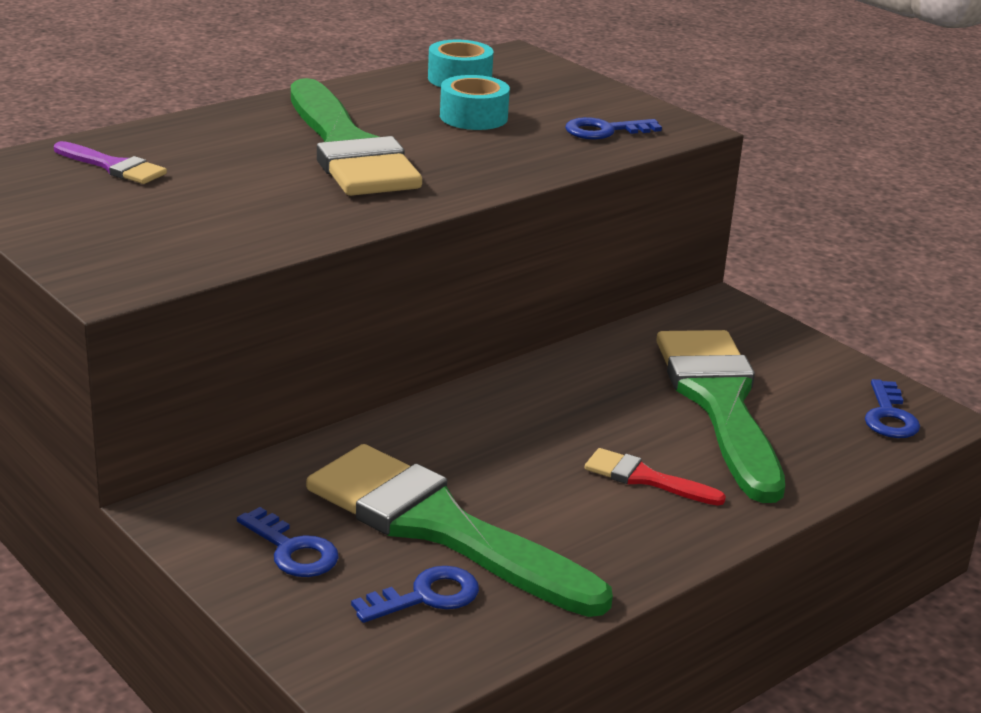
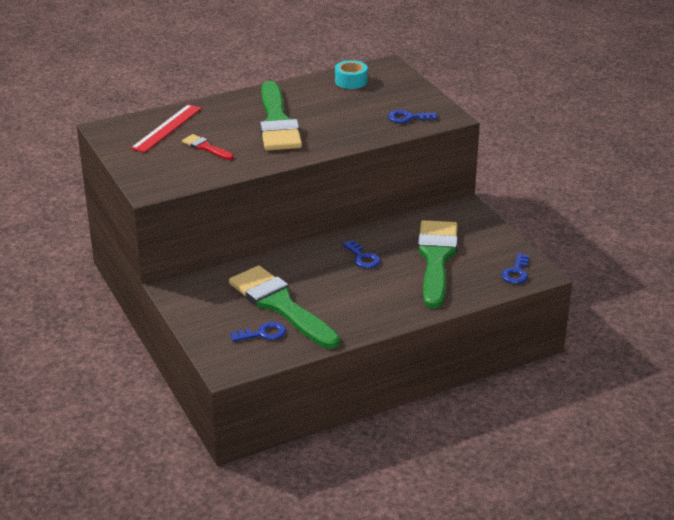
camera: 15 degrees right, 5 degrees up
purple brush [54,141,167,184] -> red ruler [131,104,202,153]
blue key [237,507,339,577] -> blue key moved to [343,240,380,268]
turquoise tape [440,75,510,130] -> none
red brush [585,448,726,506] -> red brush moved to [182,134,234,160]

